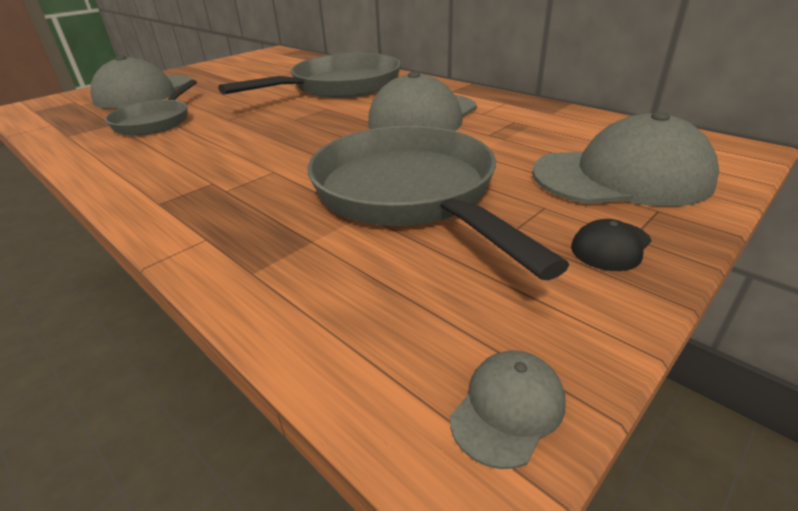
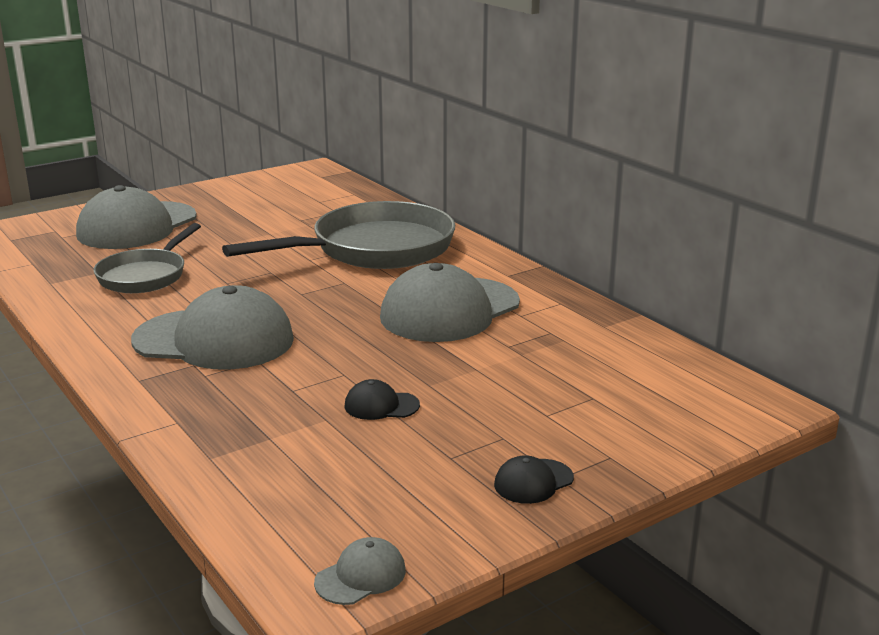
camera: 10 degrees right, 10 degrees down
grey pan [307,126,569,280] -> black cap [345,379,420,420]
grey cap [532,111,719,207] -> grey cap moved to [131,285,294,370]

